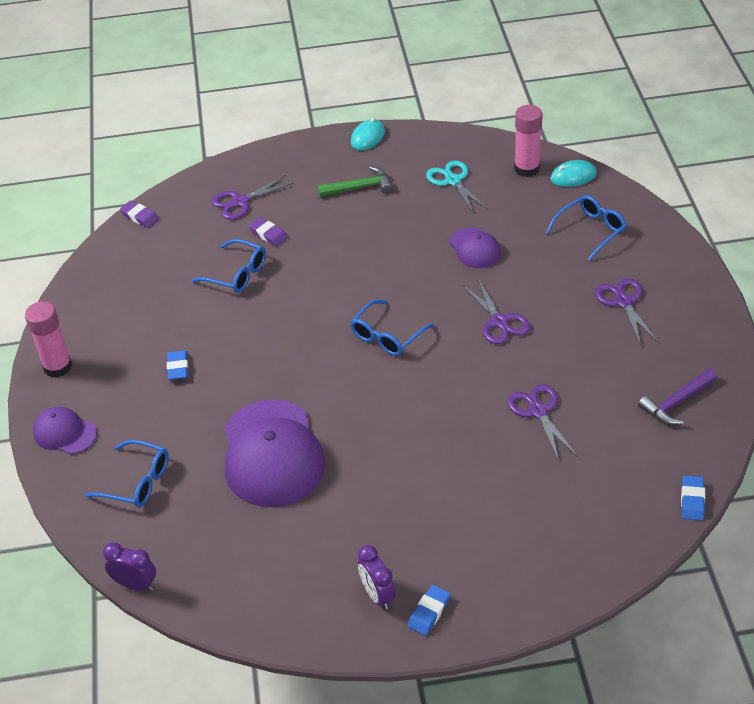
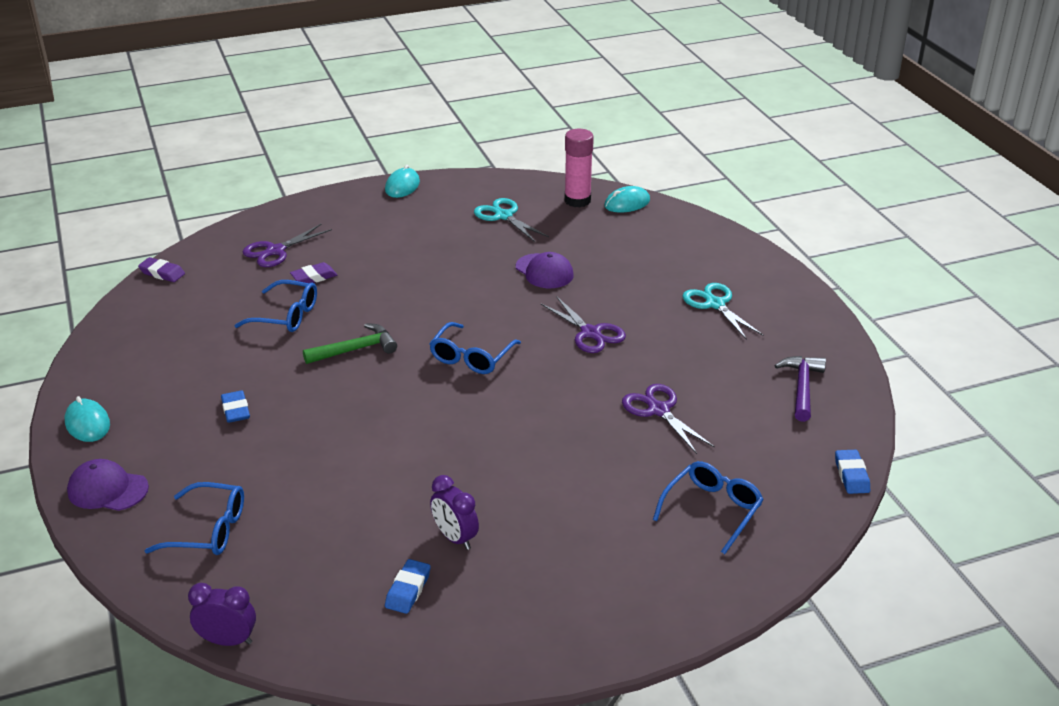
camera: 15 degrees left, 10 degrees down
pink glue stick [25,301,72,378] -> turquoise mouse [65,396,110,442]
purple cap [224,399,326,507] -> none
purple eraser [249,217,288,247] -> purple eraser turned 60 degrees counterclockwise [290,262,337,283]
green hammer [318,166,393,197] -> green hammer moved to [303,323,397,364]
purple clock [358,545,396,610] -> purple clock moved to [430,475,479,550]
blue eraser [408,585,451,636] -> blue eraser moved to [385,559,431,614]
blue glasses [546,195,626,260] -> blue glasses moved to [653,461,764,554]
purple scissors [595,278,658,345] -> turquoise scissors [682,283,763,340]
purple hammer [638,368,717,425] -> purple hammer turned 150 degrees clockwise [775,356,826,422]

